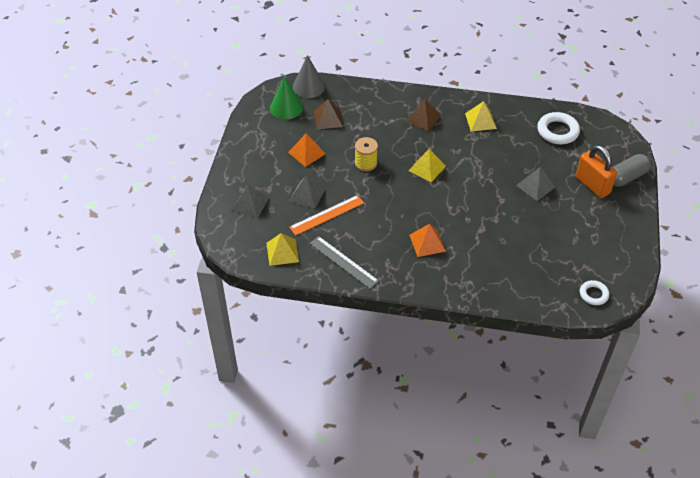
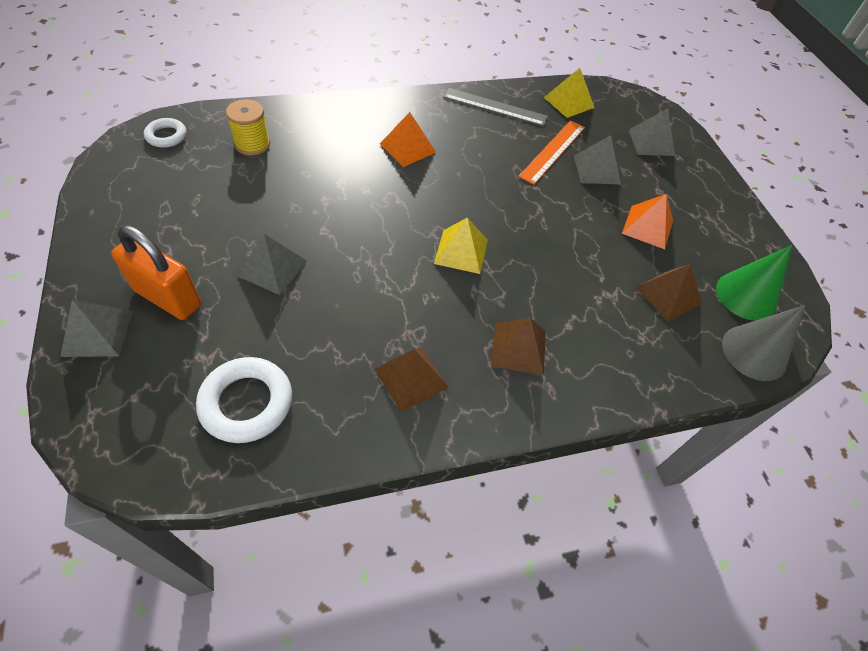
camera: 150 degrees right, 5 degrees up
yellow spool [355,137,378,171] -> yellow spool moved to [226,99,270,156]
yellow pyramid [465,101,497,132] -> brown pyramid [375,347,449,412]
grey capsule [613,154,651,187] -> grey pyramid [60,300,132,357]

